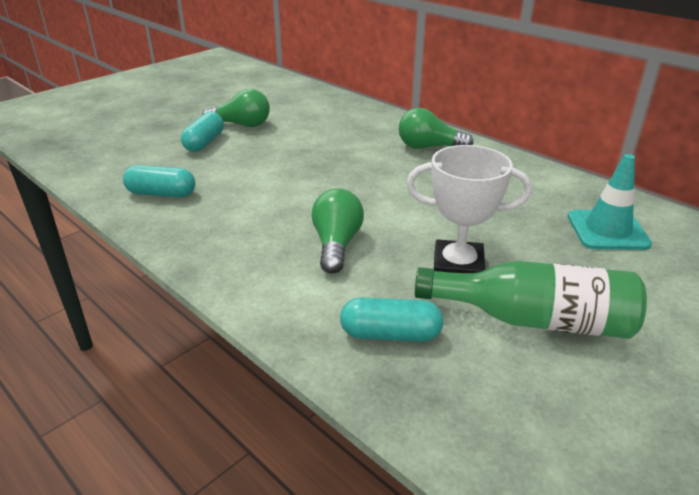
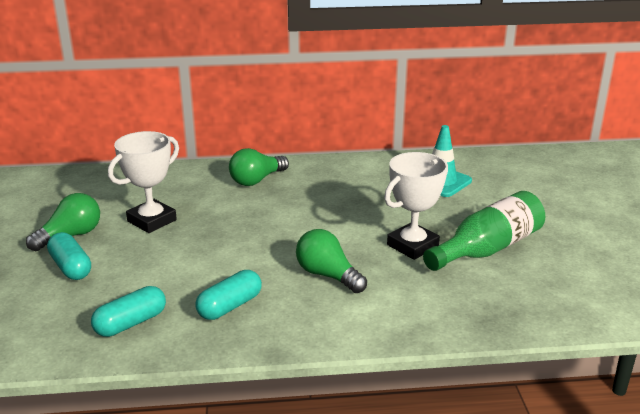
camera: 50 degrees left, 5 degrees down
turquoise capsule [340,297,443,342] -> turquoise capsule moved to [195,270,262,320]
none -> white trophy [108,131,179,233]

